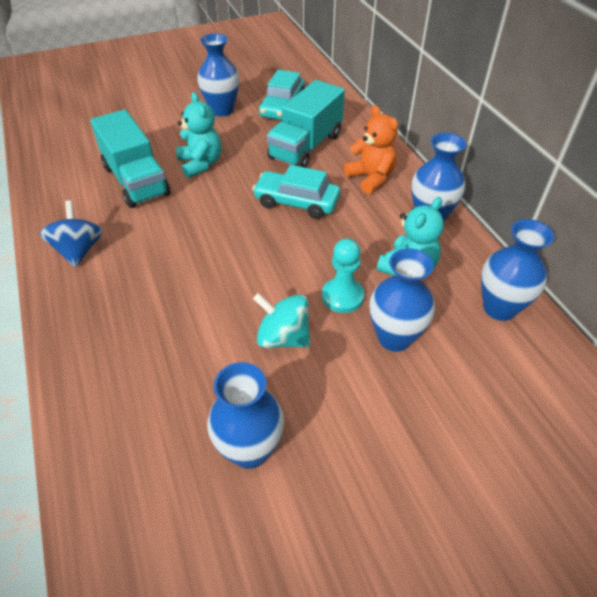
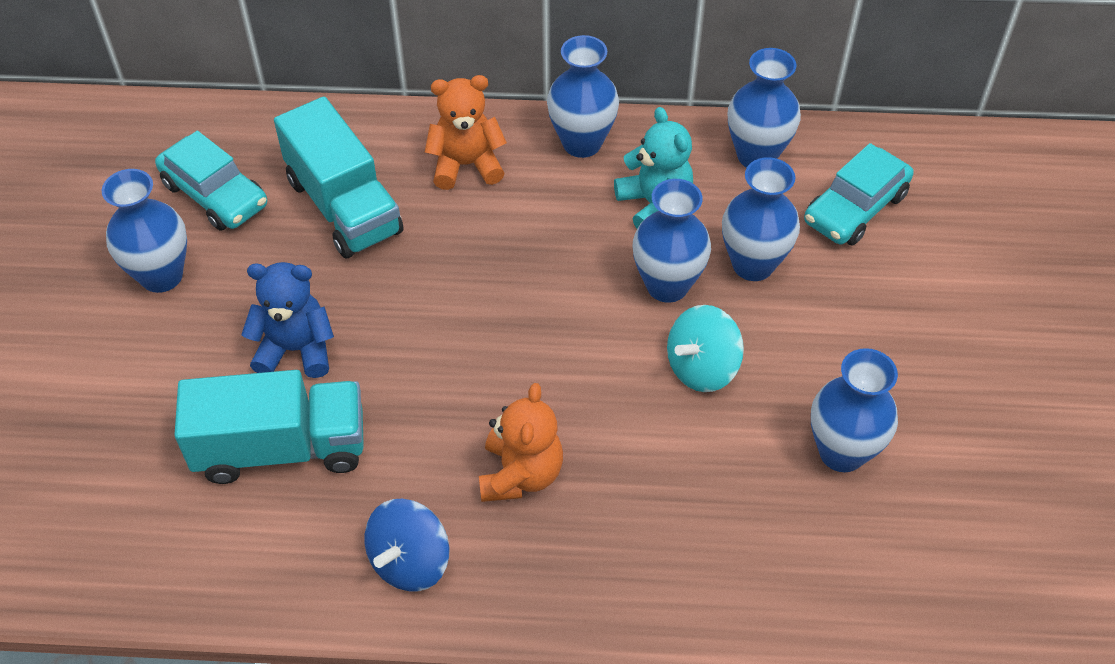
camera: 65 degrees left, 5 degrees up
blue spinning top [40,201,103,267] -> blue spinning top turned 75 degrees counterclockwise [364,499,449,592]
turquoise teddy bear [176,92,222,178] -> blue teddy bear [241,262,334,378]
turquoise car [252,165,340,219] -> turquoise car moved to [804,143,914,245]
turquoise pawn [322,238,364,313] -> blue vase [633,179,711,303]
none -> orange teddy bear [479,383,563,502]

